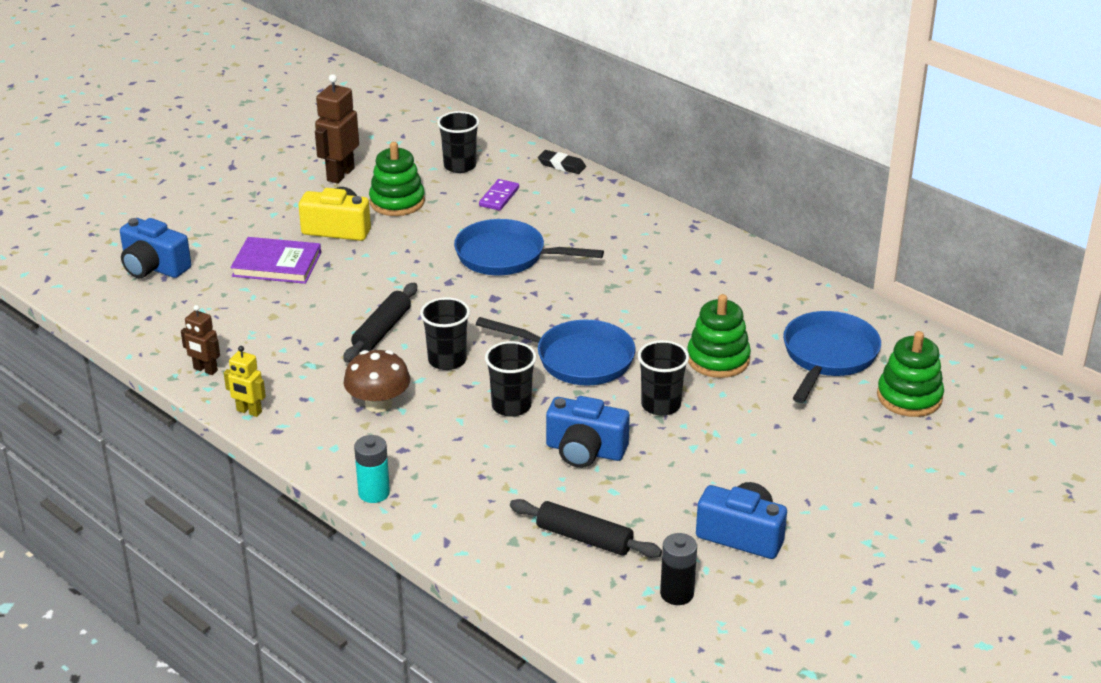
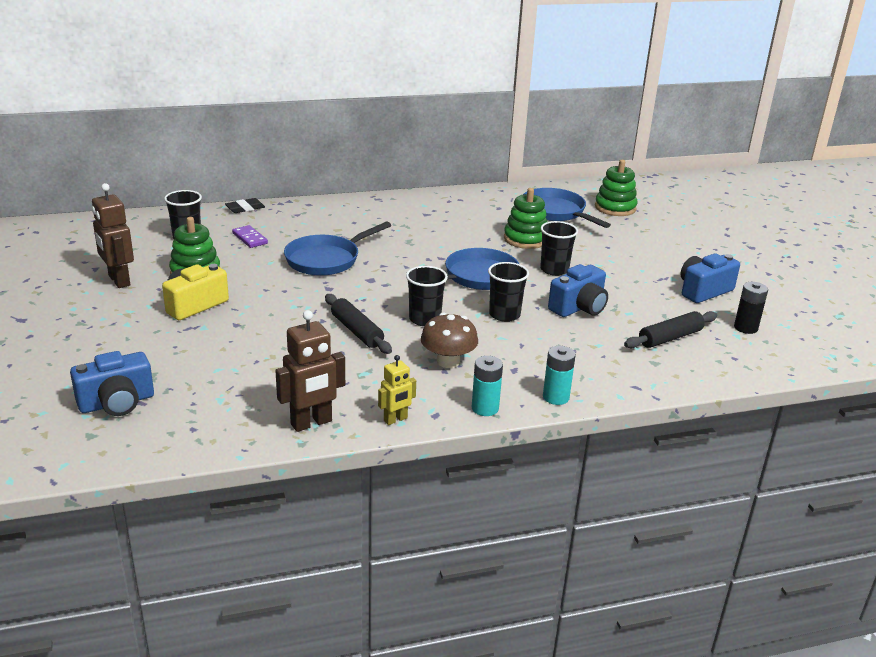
camera: 60 degrees left, 5 degrees down
brown robot [181,305,220,375] -> brown robot [275,310,345,432], size x1.67
purple book [231,237,321,284] -> none
none -> turquoise battery [472,356,503,416]

